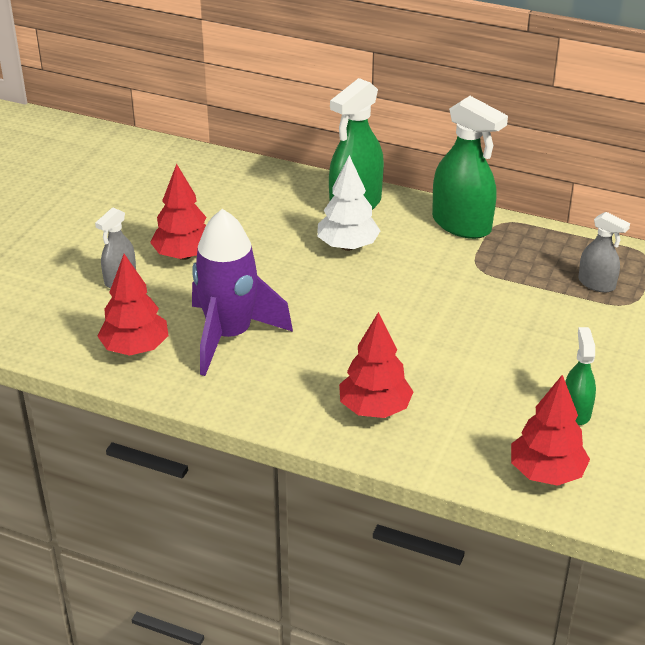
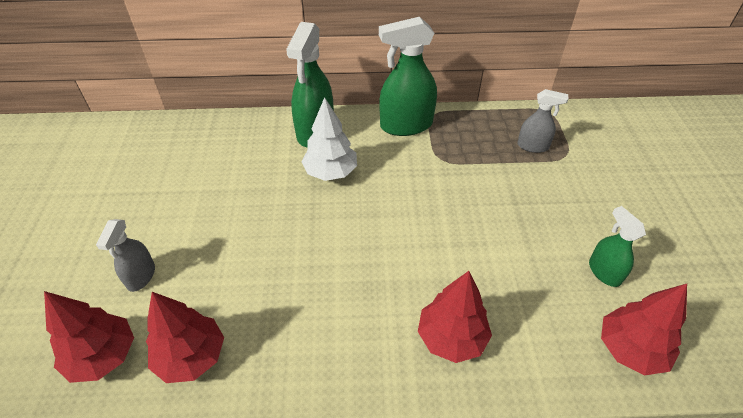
camera: 25 degrees left, 10 degrees up
red tree [150,164,206,260] -> red tree moved to [44,291,134,383]
purple rocket [192,209,293,376] -> none
green spray bottle [432,96,508,239] -> green spray bottle turned 150 degrees clockwise [379,17,437,136]

